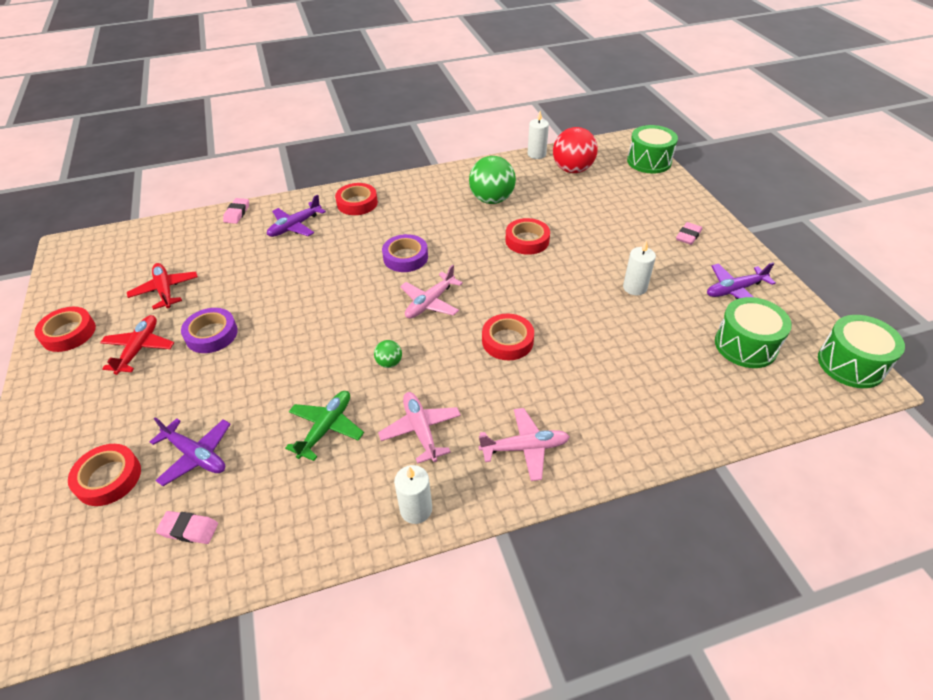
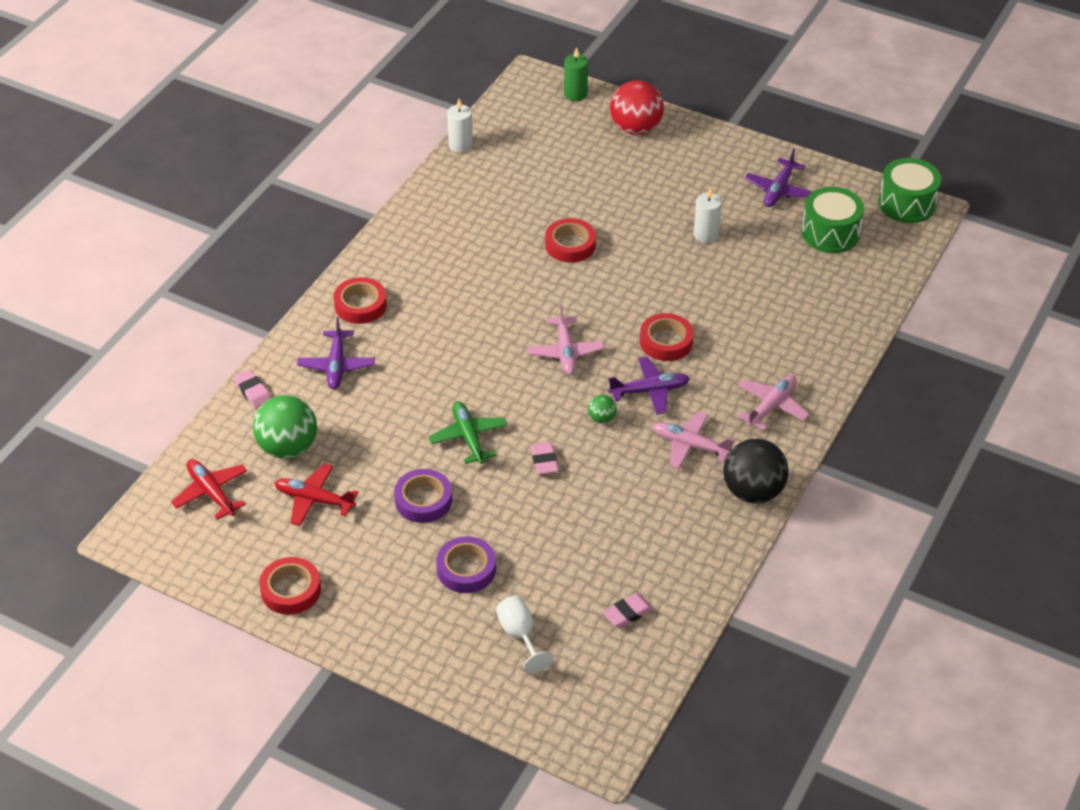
camera: 45 degrees left, 0 degrees up
red tape [68,444,141,506] -> white goblet [496,596,553,673]
red plane [100,315,174,375] -> red plane moved to [171,459,248,520]
purple plane [150,417,231,486] -> purple plane moved to [608,357,690,415]
green plane [285,391,364,461] -> green plane moved to [428,401,508,464]
purple tape [382,234,428,272] -> purple tape moved to [436,536,496,593]
white candle [394,465,432,524] -> black ball [723,439,789,504]
green ball [469,156,516,204] -> green ball moved to [253,395,317,459]
red ball [553,127,598,173] -> red ball moved to [610,80,664,135]
green drum [627,125,678,173] -> green candle [564,47,588,101]
pink eraser [676,222,702,245] -> pink eraser moved to [531,442,559,475]

